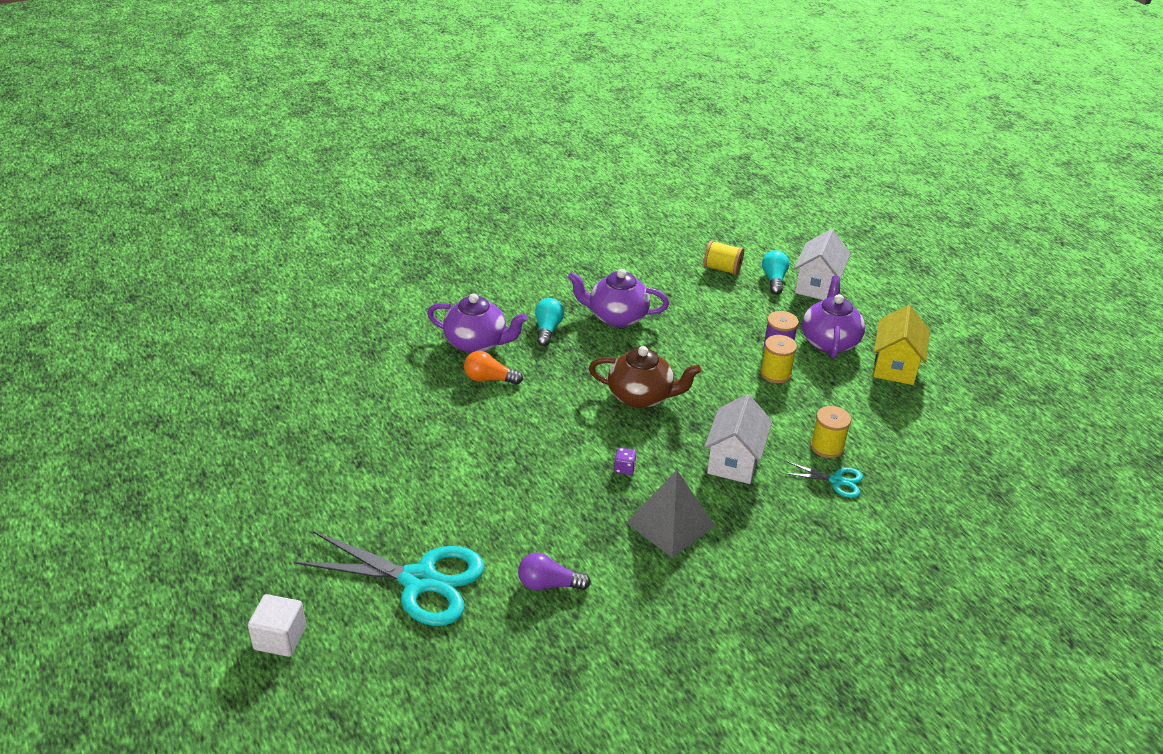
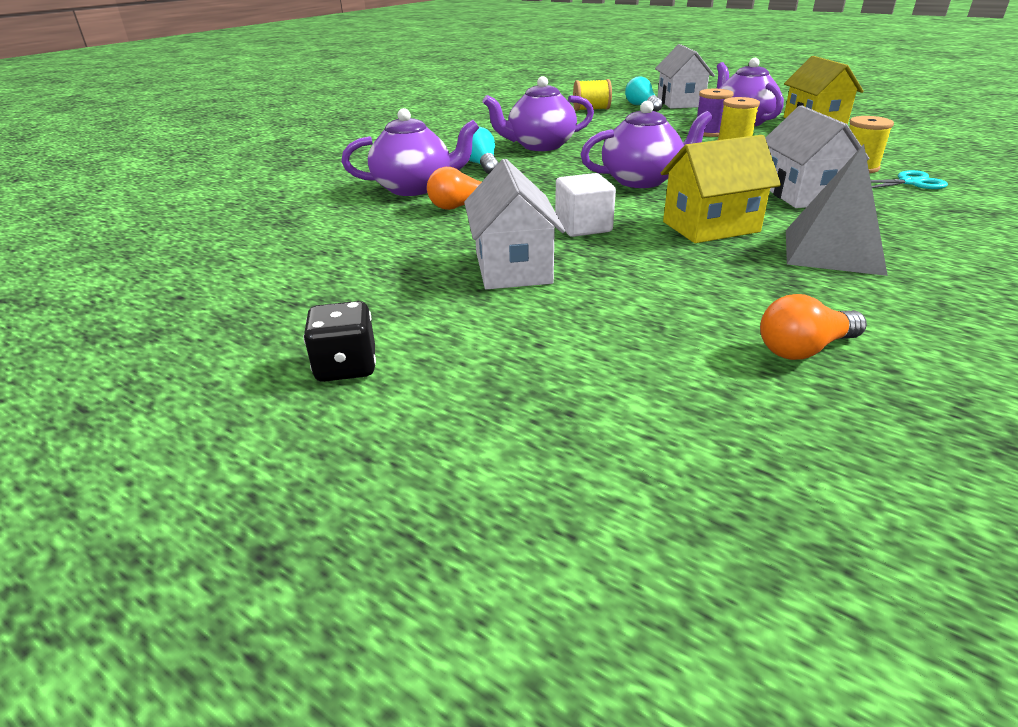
camera: 25 degrees left, 5 degrees down
white cube [248,594,306,657] -> white cube moved to [555,173,616,237]
turquoise scissors [294,531,485,626] -> none
purple light bulb [518,552,591,591] -> orange light bulb [760,294,867,360]
brown teapot [589,346,701,408] -> purple teapot [580,101,713,188]
purple dice [614,448,637,475] -> yellow house [661,135,781,243]
none -> black dice [303,301,376,382]
none -> white house [464,159,565,289]

